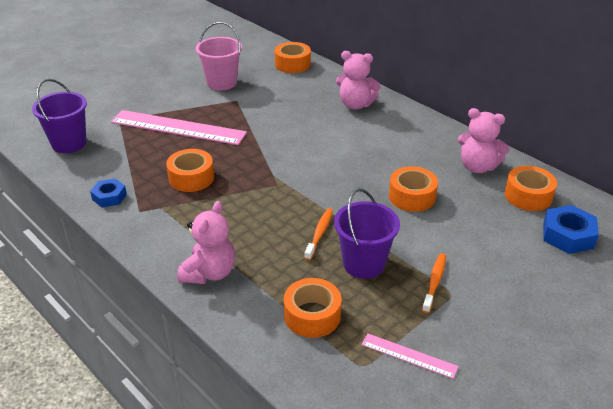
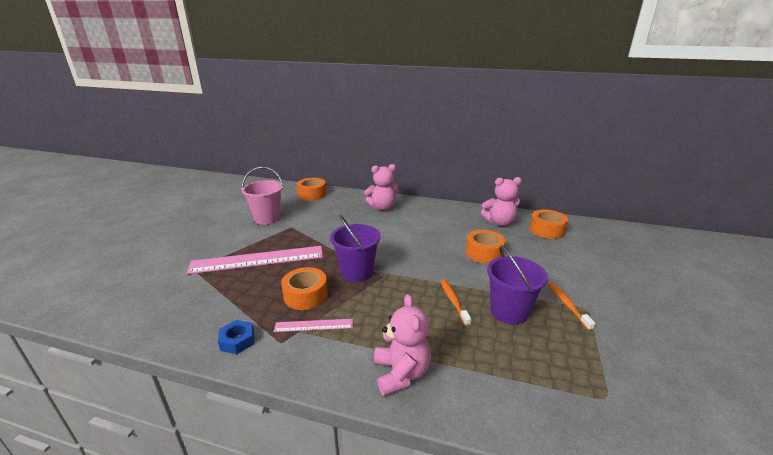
camera: 30 degrees left, 10 degrees down
purple bucket [32,79,87,153] -> purple bucket moved to [330,215,381,282]
orange tape [284,278,341,338] -> none
pink ruler [361,333,459,379] -> pink ruler moved to [274,319,353,332]
blue nut [543,205,599,254] -> none

